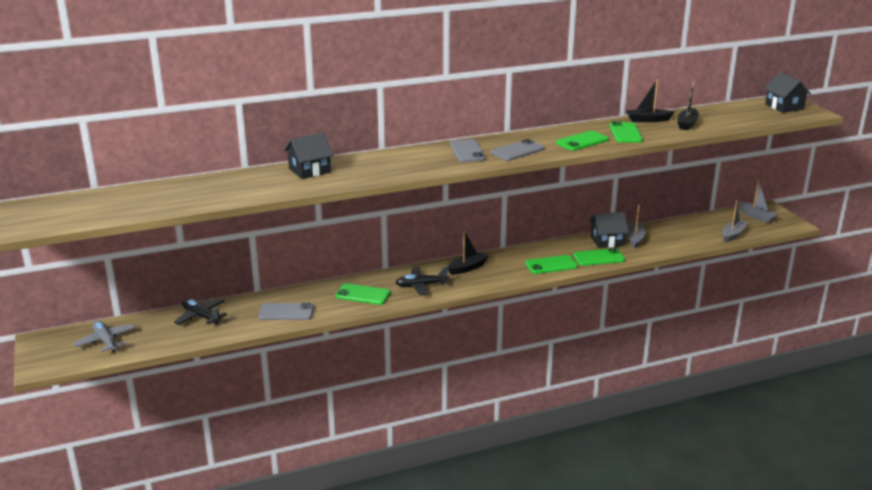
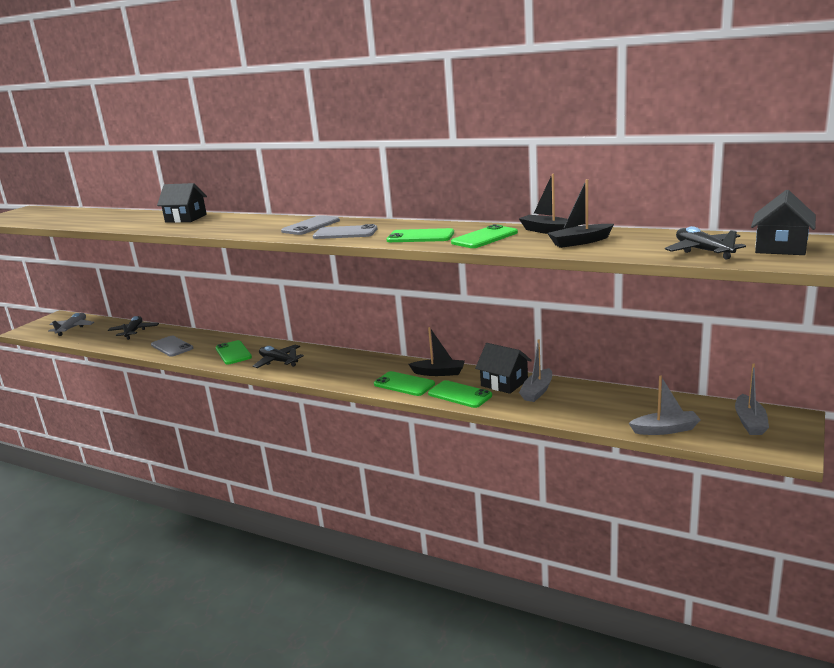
camera: 50 degrees right, 5 degrees down
black boat [448,231,489,275] -> black boat moved to [408,327,465,376]
grey boat [627,205,645,248] -> grey boat turned 150 degrees clockwise [519,340,552,402]
none -> black plane [665,226,746,259]

